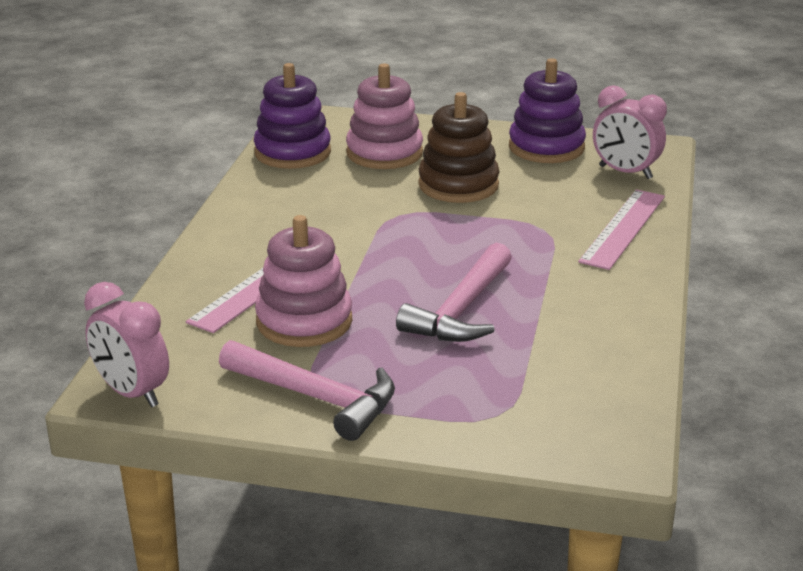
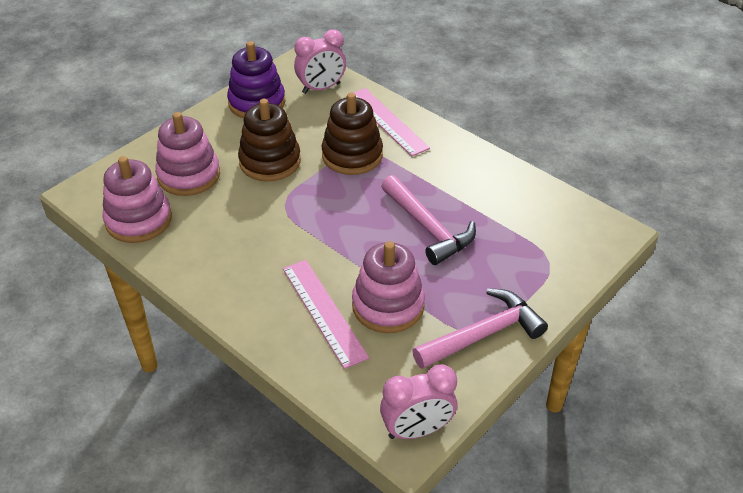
camera: 60 degrees left, 15 degrees up
purple stacking toy [254,63,331,169] -> pink stacking toy [102,156,172,243]
none -> brown stacking toy [322,93,383,175]

